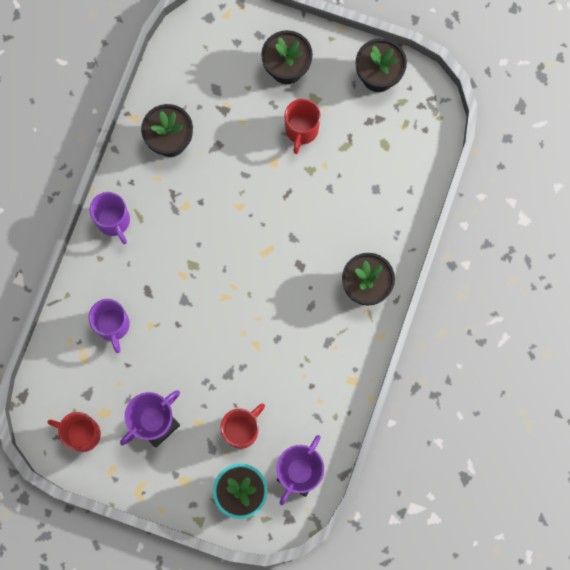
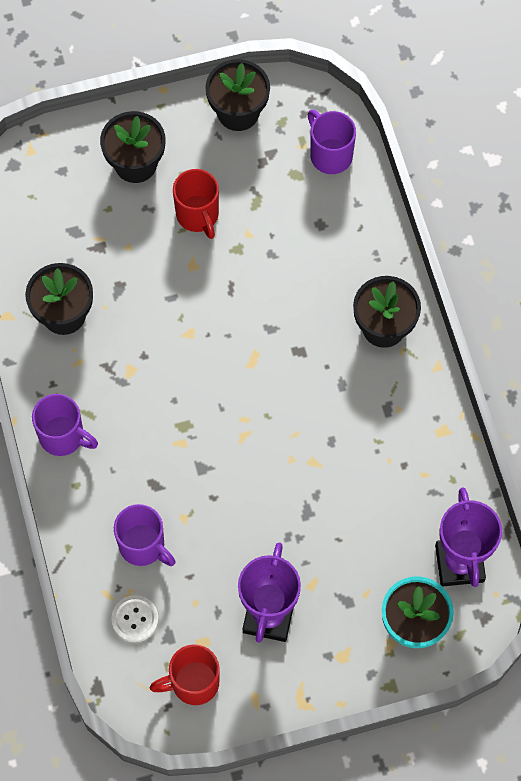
camera: 35 degrees left, 10 degrees down
red mug [221,403,265,449] -> none
none -> white button [111,595,159,642]
none -> purple mug [308,110,356,174]

